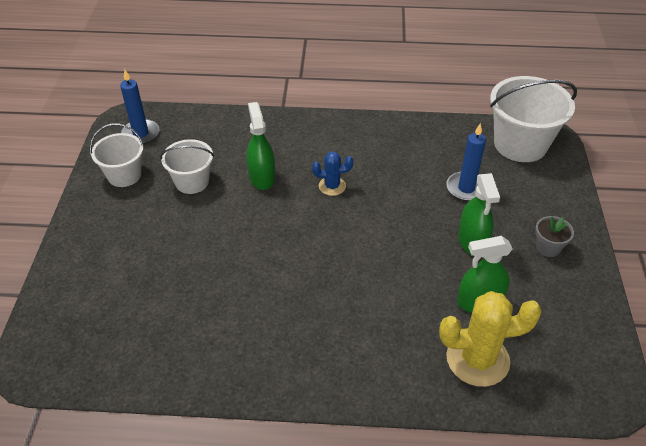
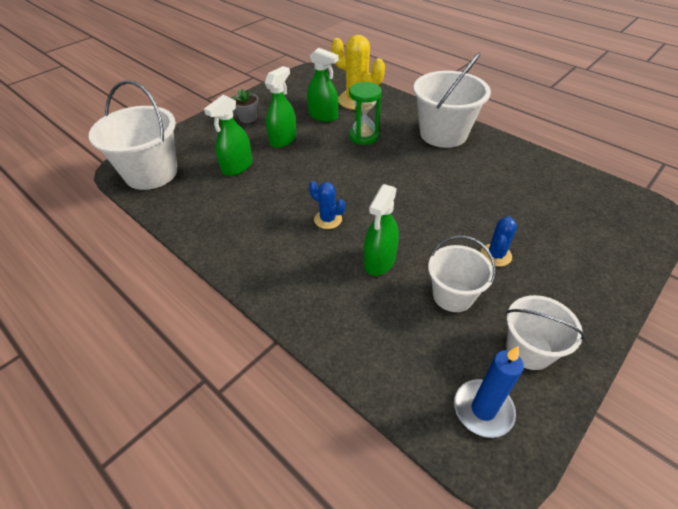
camera: 140 degrees left, 0 degrees up
blue candle [446,123,486,201] -> green spray bottle [204,95,252,176]
none -> green hourglass [349,82,382,145]
none -> white bucket [413,53,491,148]
none -> blue cactus [481,216,517,267]

